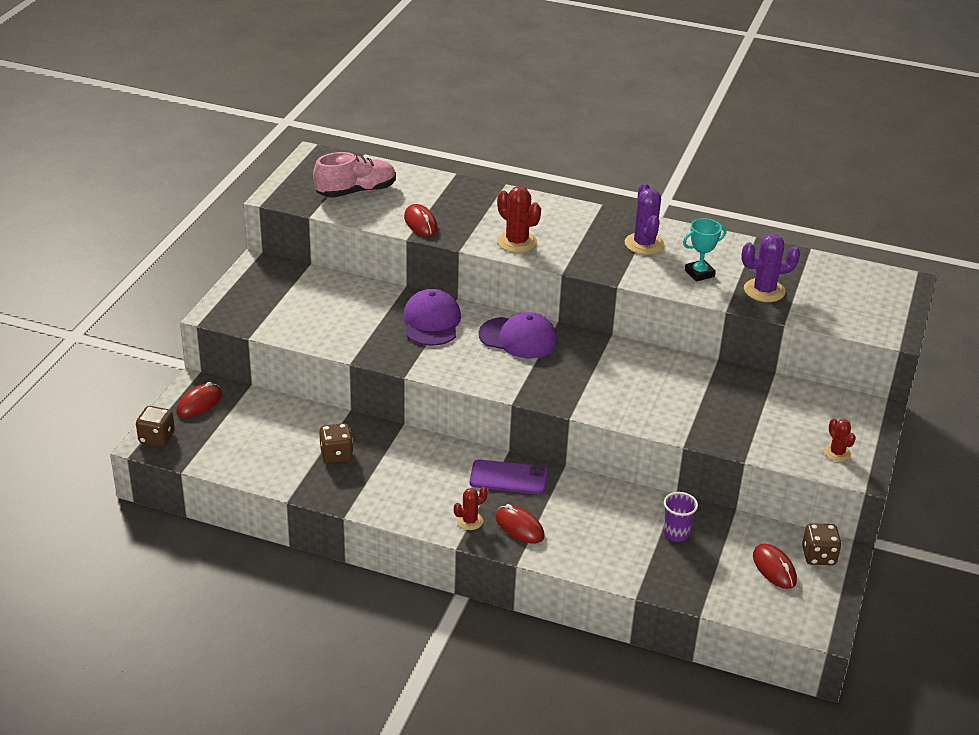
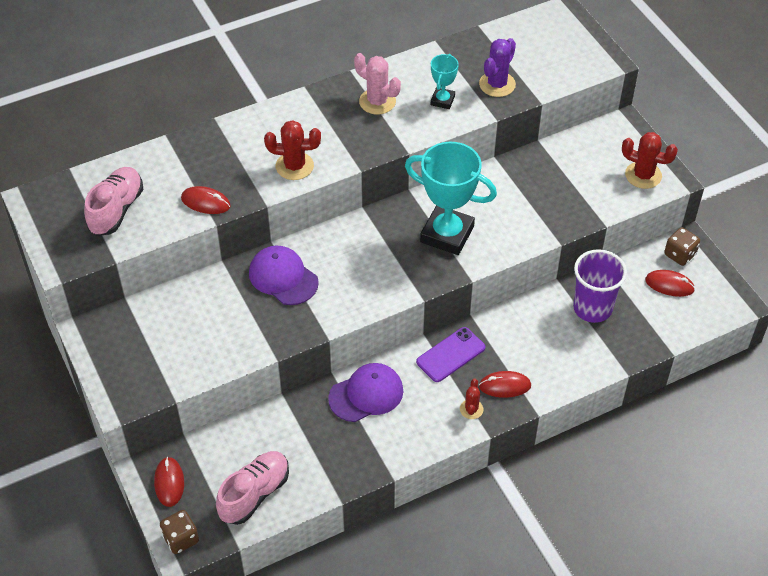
camera: 45 degrees left, 15 degrees up
brown dice [319,423,353,464] -> none
purple cap [479,312,558,358] -> purple cap moved to [328,363,403,422]
purple cactus [625,183,665,255] -> pink cactus [354,53,401,115]
purple cup [663,492,698,542] -> purple cup [573,250,627,323], size x1.80
red cactus [824,419,856,461] -> red cactus [622,132,678,189], size x1.68
none -> pink shoe [216,451,289,525]
none -> turquoise trophy [405,142,497,255]

